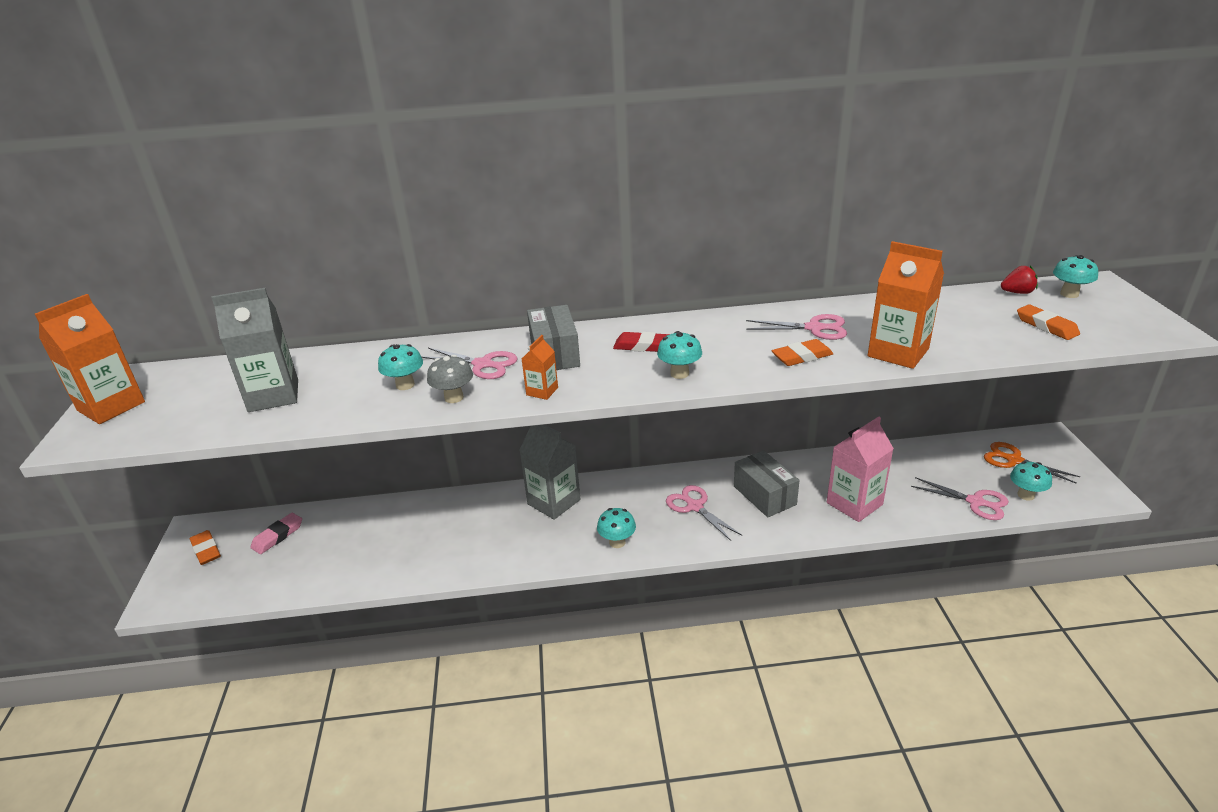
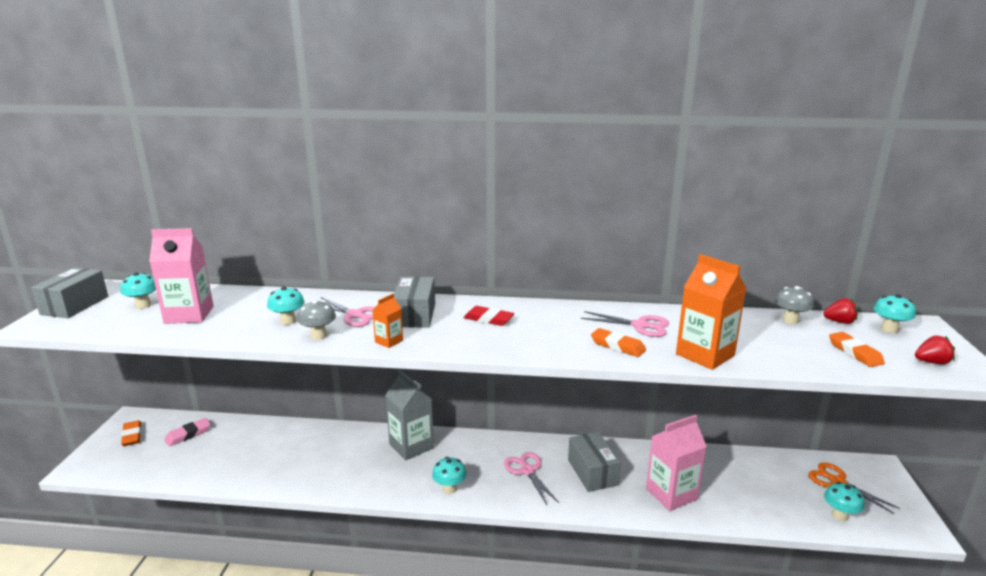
camera: 10 degrees right, 10 degrees down
orange carton [35,294,145,424] -> grey box [31,267,108,318]
grey carton [211,288,298,412] -> pink carton [149,228,214,324]
turquoise mushroom [657,331,702,379] -> turquoise mushroom moved to [120,272,156,309]
orange eraser [772,339,833,366] -> orange eraser turned 45 degrees clockwise [591,328,646,357]
pink scissors [911,477,1009,520] -> none
none -> grey mushroom [775,286,814,324]
none -> red strawberry [915,336,955,364]

